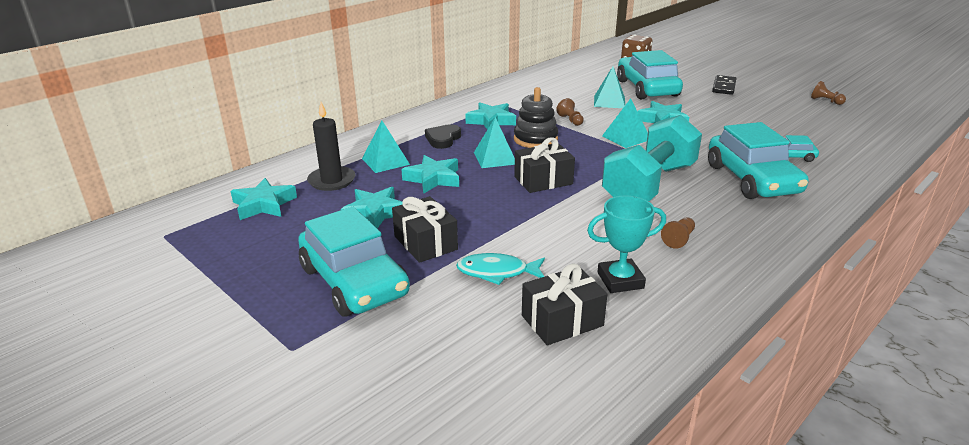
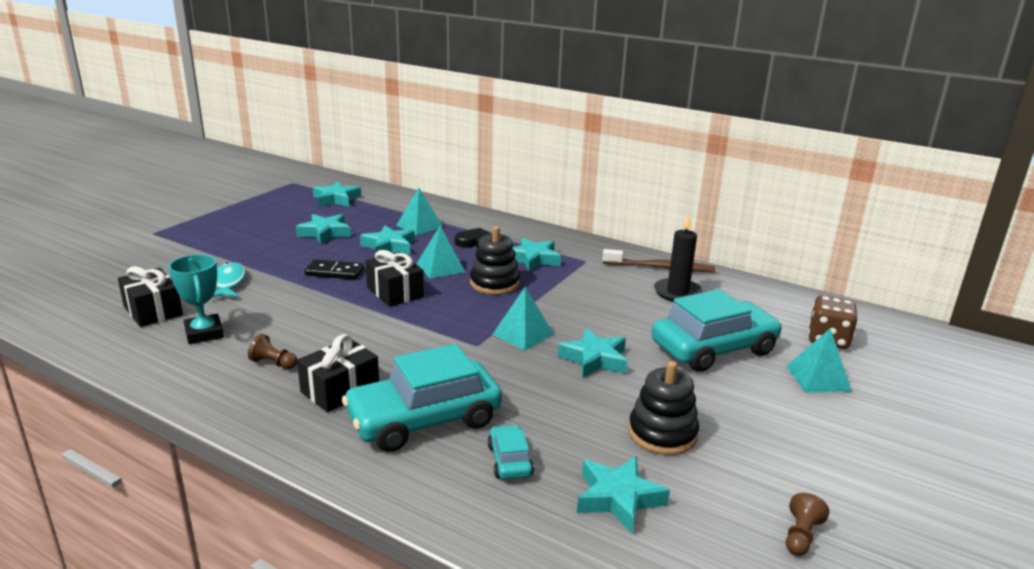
camera: 75 degrees right, 5 degrees down
turquoise car [298,207,410,316] -> none
black candle [307,102,355,191] -> black candle moved to [654,213,703,302]
black gift [392,196,458,263] -> black gift moved to [297,334,379,412]
brown pawn [556,98,584,126] -> none
turquoise pyramid [594,66,625,108] -> turquoise pyramid moved to [786,329,852,393]
turquoise dumbbell [602,115,702,201] -> none
black domino [712,75,736,95] -> black domino moved to [305,259,364,280]
none -> turquoise star [577,456,670,533]
none -> brown toothbrush [603,249,715,272]
none -> black stacking toy [628,361,699,455]

